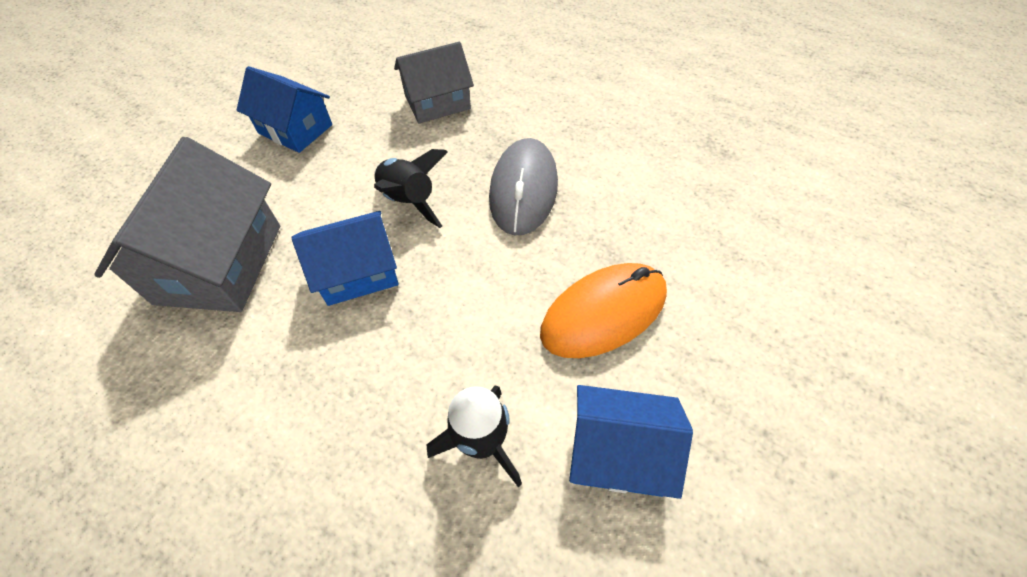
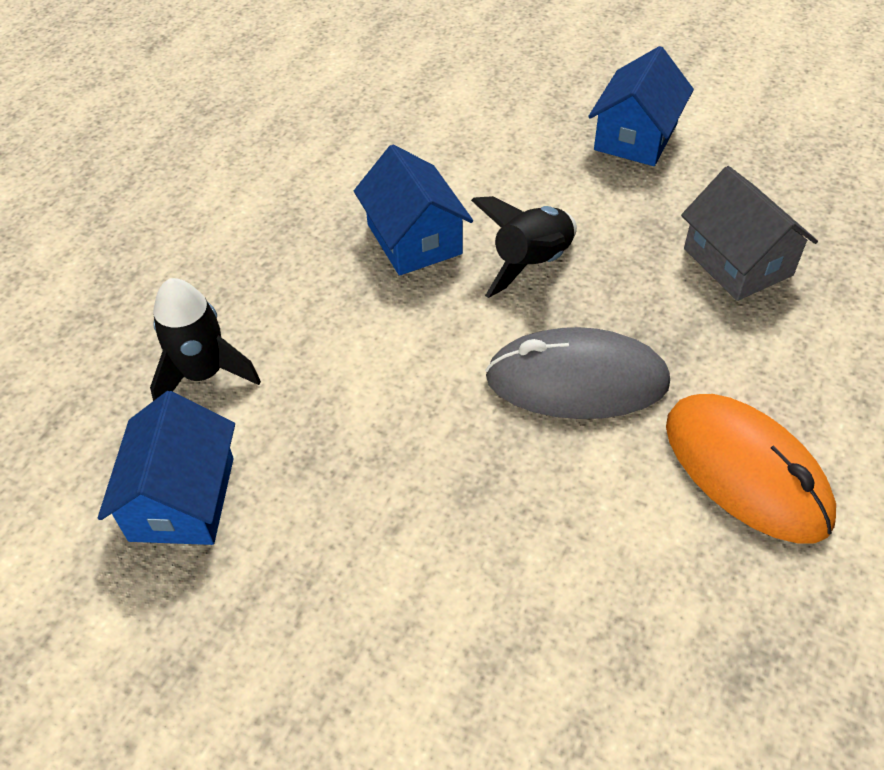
camera: 85 degrees right, 5 degrees down
grey house [94,137,280,312] -> none
orange mouse [540,263,667,358] -> orange mouse moved to [666,394,836,544]

